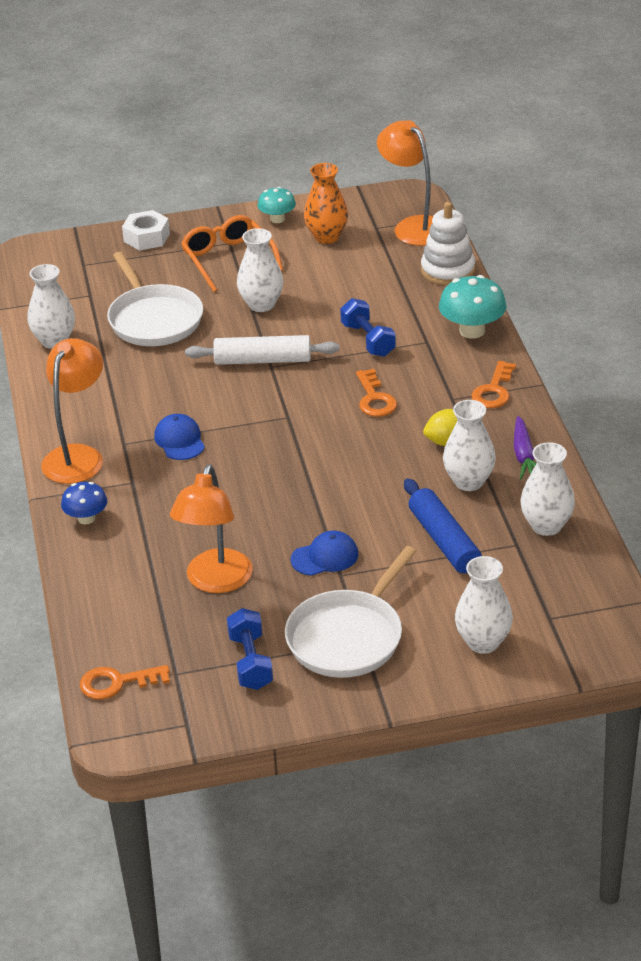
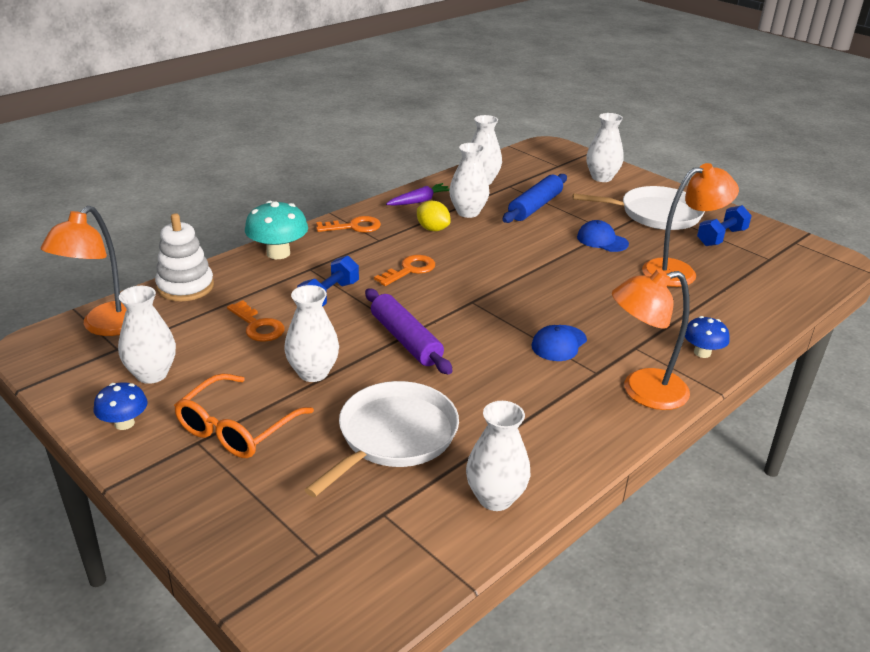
camera: 125 degrees left, 5 degrees down
orange key [80,665,170,700] -> orange key moved to [227,300,285,342]
white nut [122,210,170,251] -> none
white rolling pin [185,335,339,365] -> purple rolling pin [365,289,453,375]
turquoise mushroom [258,187,296,223] -> blue mushroom [94,382,148,430]
orange vase [304,163,348,244] -> white vase [118,286,176,384]

